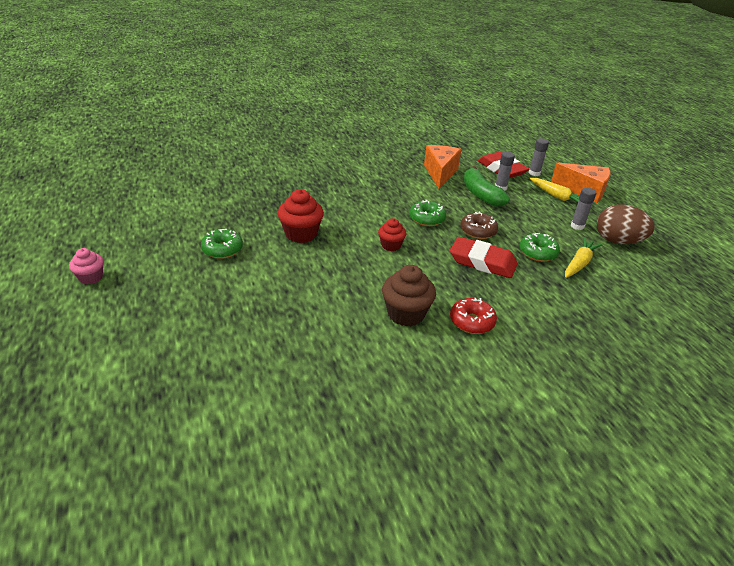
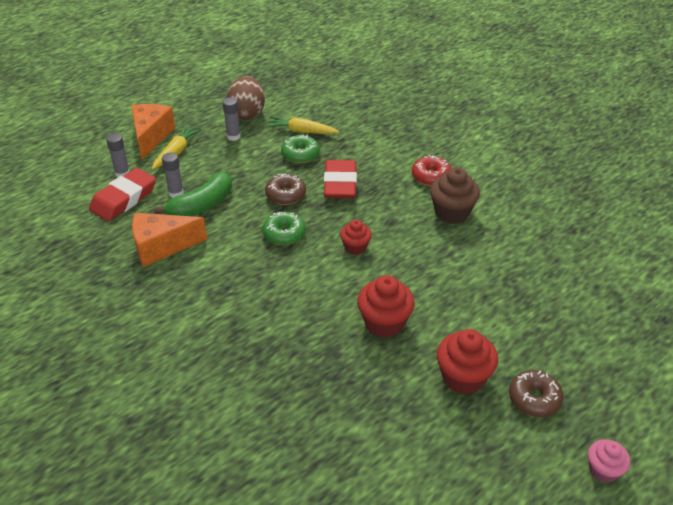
camera: 110 degrees left, 5 degrees up
green donut [201,229,243,259] -> red cupcake [437,329,498,394]
none -> brown donut [509,370,564,417]

